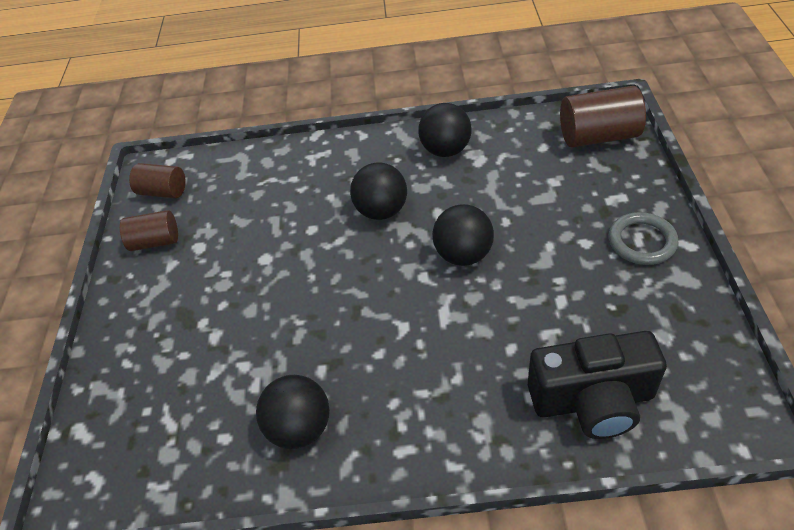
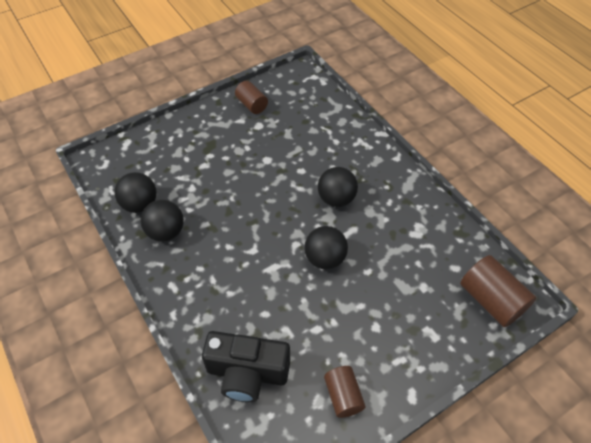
camera: 55 degrees right, 5 degrees up
brown cylinder [129,163,186,198] -> brown cylinder moved to [324,366,366,418]
black ball [418,103,472,157] -> black ball moved to [114,172,157,213]
black camera [528,331,667,439] -> black camera turned 45 degrees counterclockwise [202,331,290,402]
grey ring [609,212,678,265] -> none

